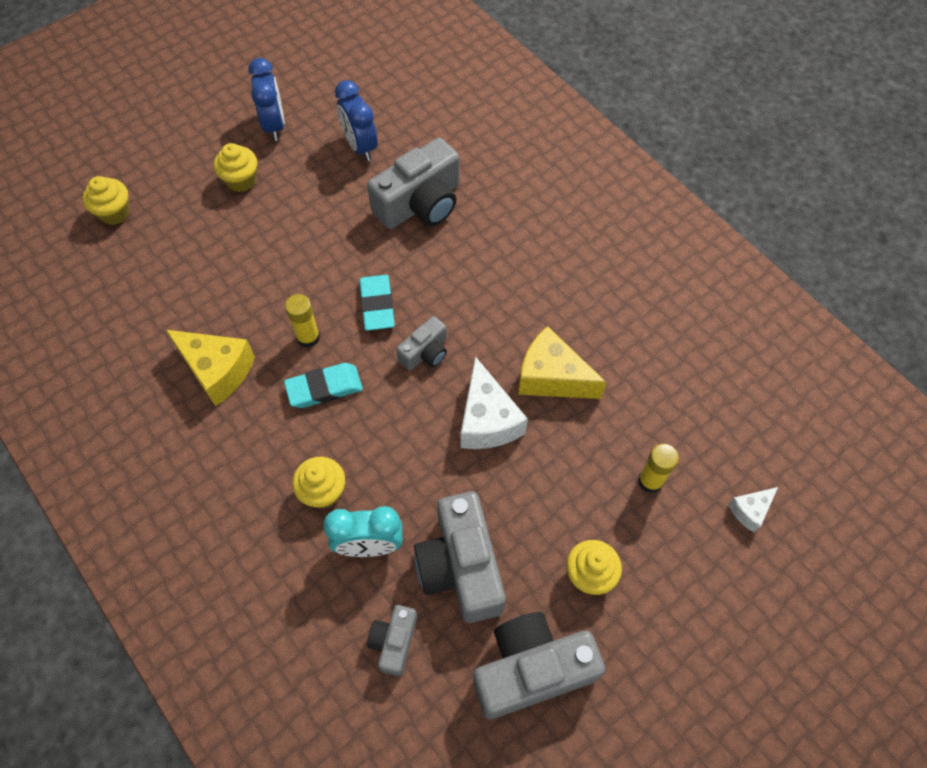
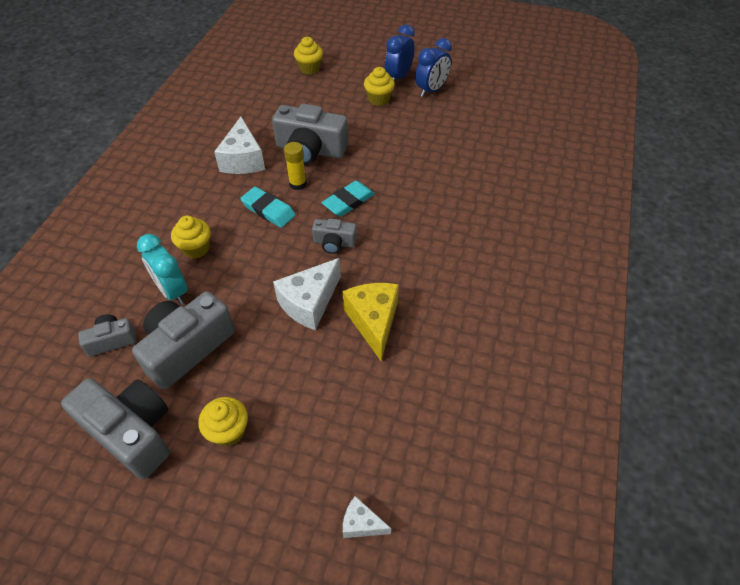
camera: 55 degrees right, 10 degrees down
yellow cheese [166,330,255,406] -> white cheese [214,117,265,174]
blue clock [335,80,378,161] -> blue clock moved to [385,25,415,82]
grey camera [367,138,459,229] -> grey camera moved to [272,104,348,165]
yellow glue stick [638,444,679,493] -> none

